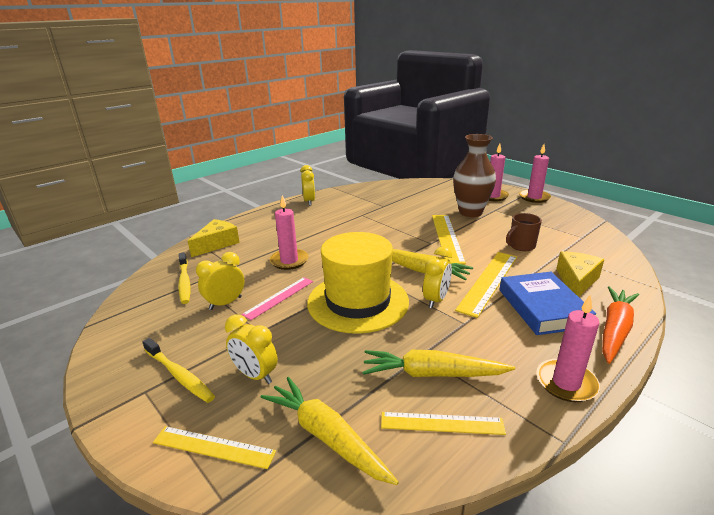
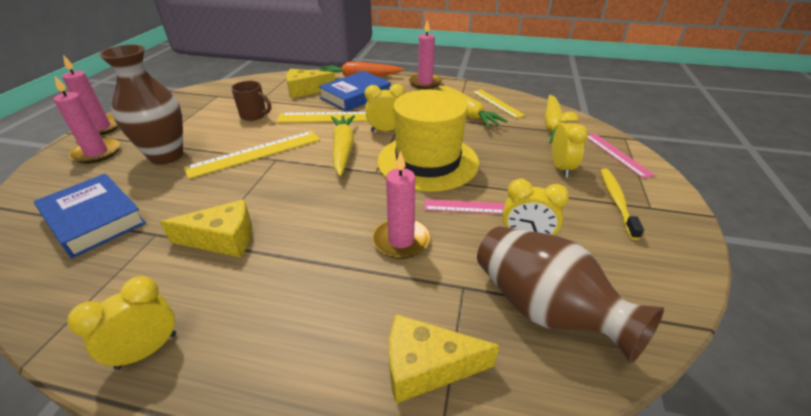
camera: 125 degrees left, 10 degrees up
yellow ruler [153,426,276,469] -> pink ruler [587,134,655,178]
yellow toothbrush [178,252,190,304] -> brown vase [477,226,664,364]
none -> blue book [34,174,146,258]
none -> yellow cheese [160,199,252,257]

